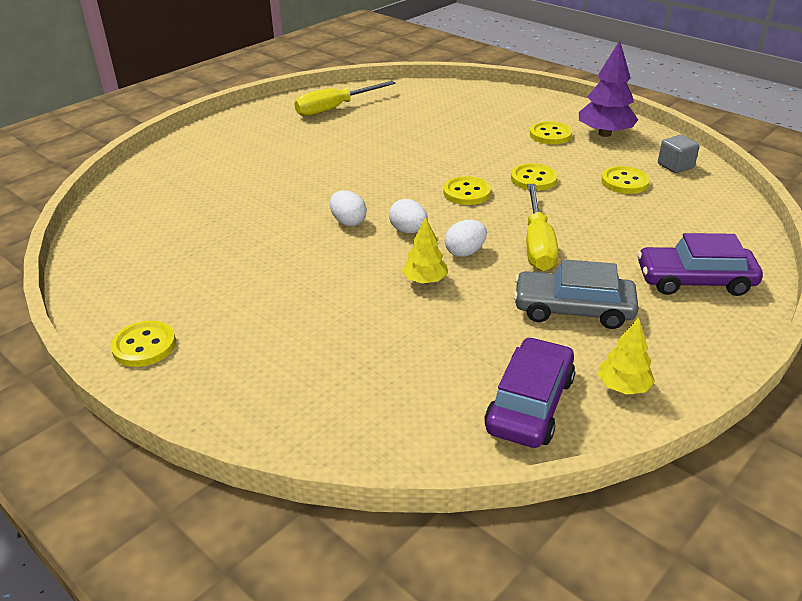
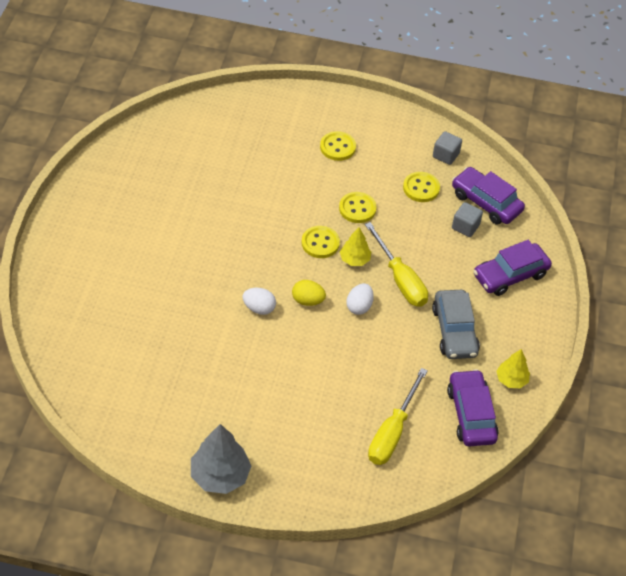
camera: 35 degrees left, 15 degrees up
yellow button [110,321,176,367] -> grey tree [191,424,251,494]
yellow screwdriver [294,81,396,116] -> yellow screwdriver moved to [368,368,428,465]
white egg [389,199,428,233] -> yellow egg [292,280,326,306]
yellow tree [402,217,448,284] -> yellow tree moved to [340,227,371,266]
grey car [513,259,639,329] -> grey car turned 75 degrees counterclockwise [432,290,480,359]
purple tree [579,41,638,137] -> none
none -> purple car [452,167,525,225]
none -> grey cube [452,202,483,237]

